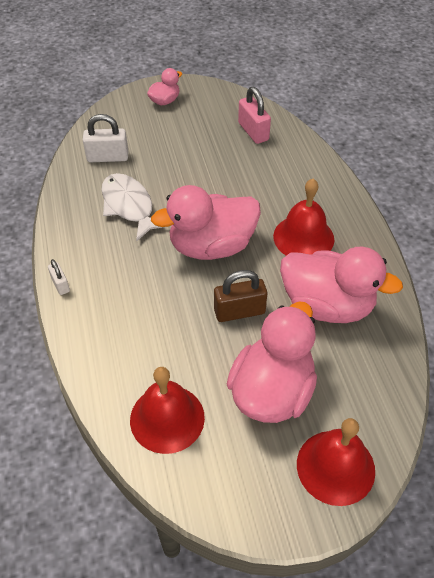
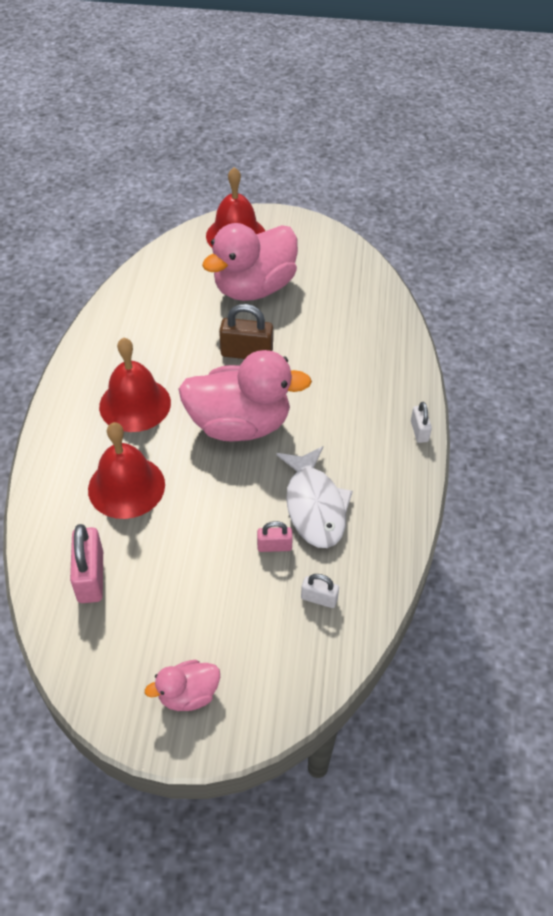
camera: 160 degrees left, 0 degrees up
white padlock [83,114,128,162] -> white padlock [301,574,339,608], size x0.57
red bell [130,367,205,454] -> red bell moved to [88,422,165,519]
pink duck [280,247,403,323] -> none
none -> pink padlock [257,521,293,552]

